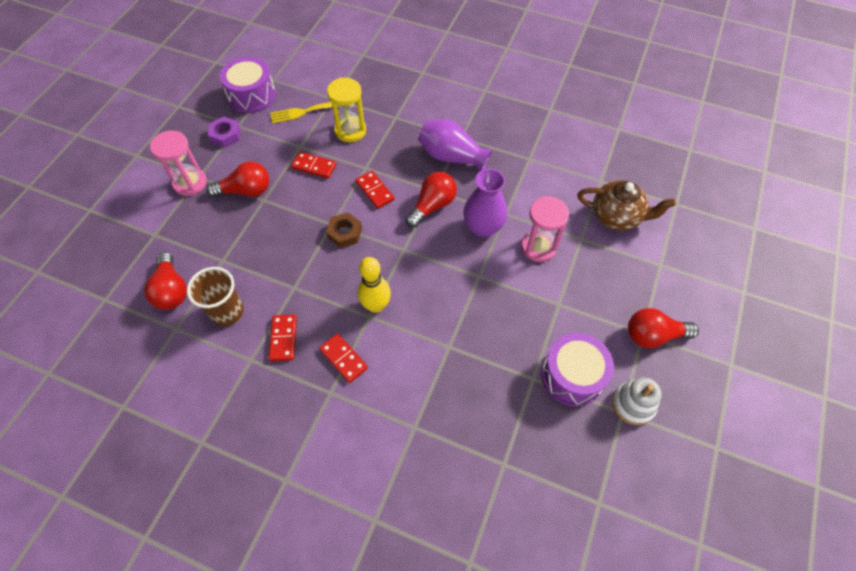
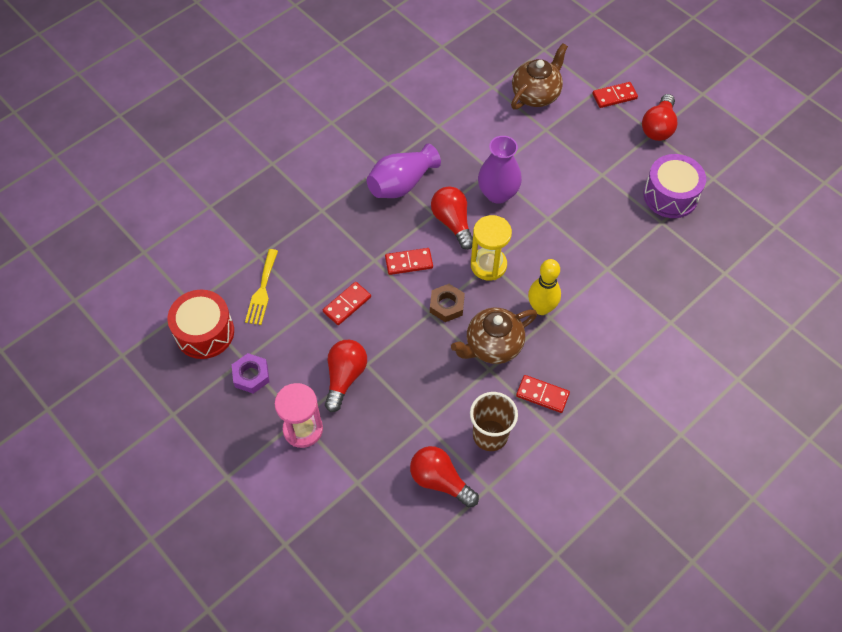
camera: 65 degrees left, 0 degrees up
red light bulb [144,252,187,310] -> red light bulb turned 150 degrees counterclockwise [410,446,479,507]
purple drum [220,57,276,113] -> red drum [168,290,234,359]
red domino [319,334,368,383] -> red domino moved to [592,82,638,108]
yellow hourglass [327,77,366,142] -> yellow hourglass moved to [471,215,512,281]
pink hourglass [521,196,569,262] -> none
white stacking toy [612,377,662,425] -> none
none -> brown teapot [451,308,537,364]

